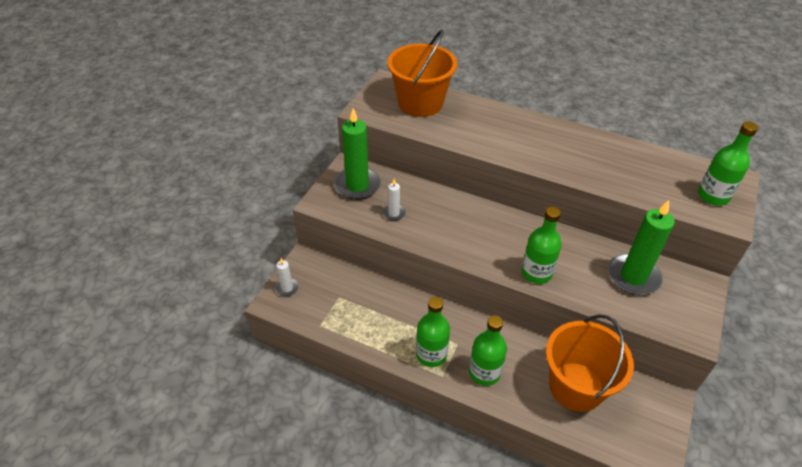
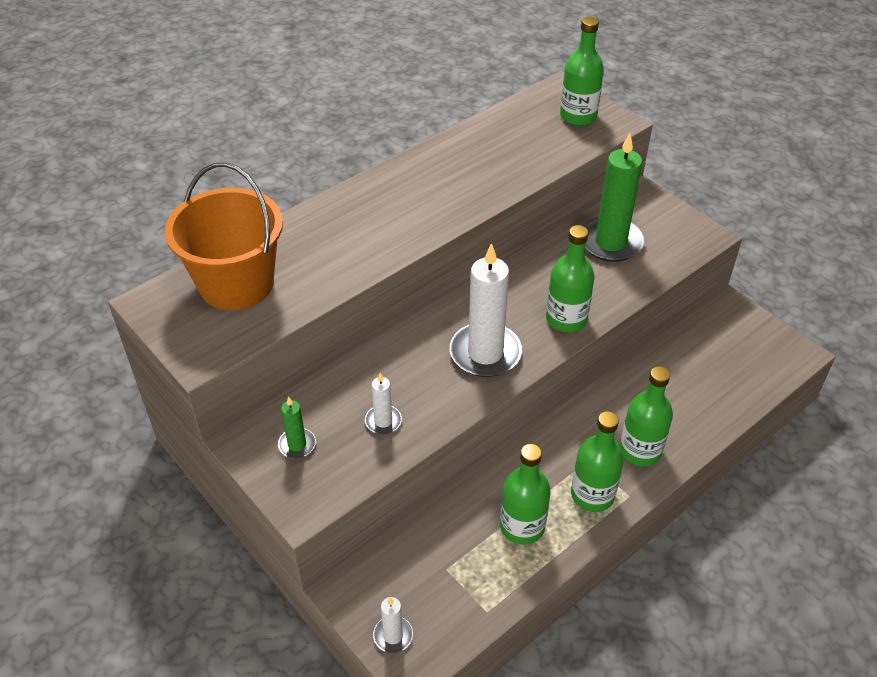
camera: 65 degrees left, 0 degrees up
green candle [334,108,381,200] -> green candle [278,396,316,458], size x0.48
orange bucket [546,314,634,412] -> none
none -> white candle [450,243,522,377]
none -> green bottle [500,444,551,545]

